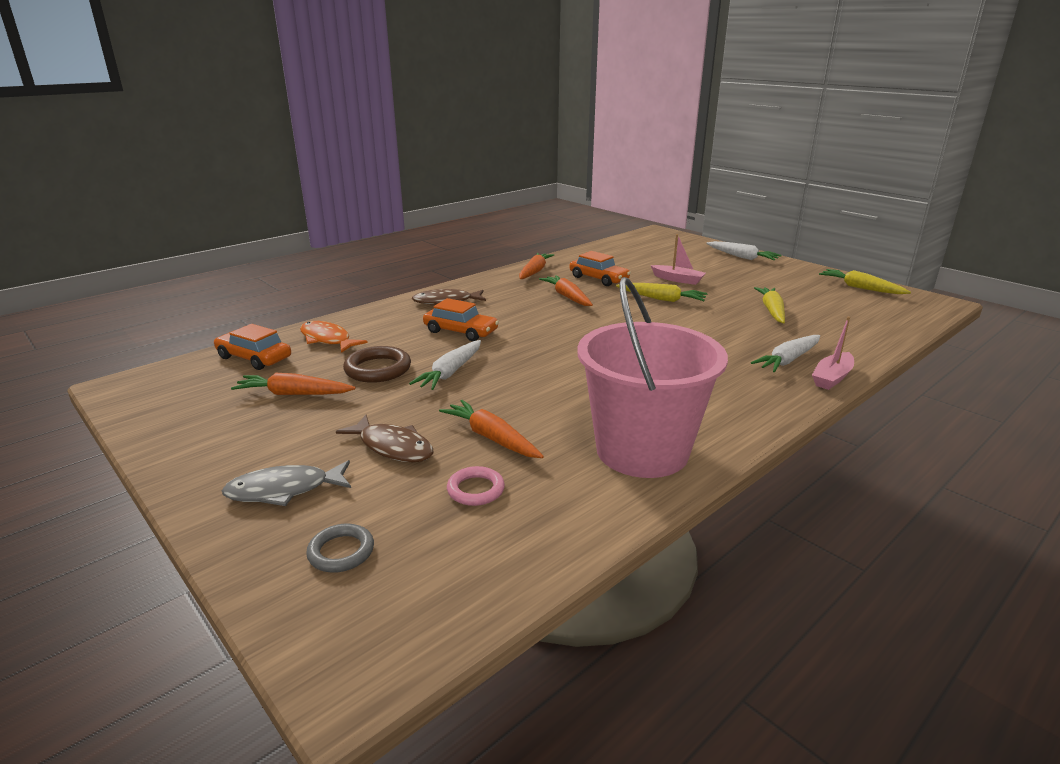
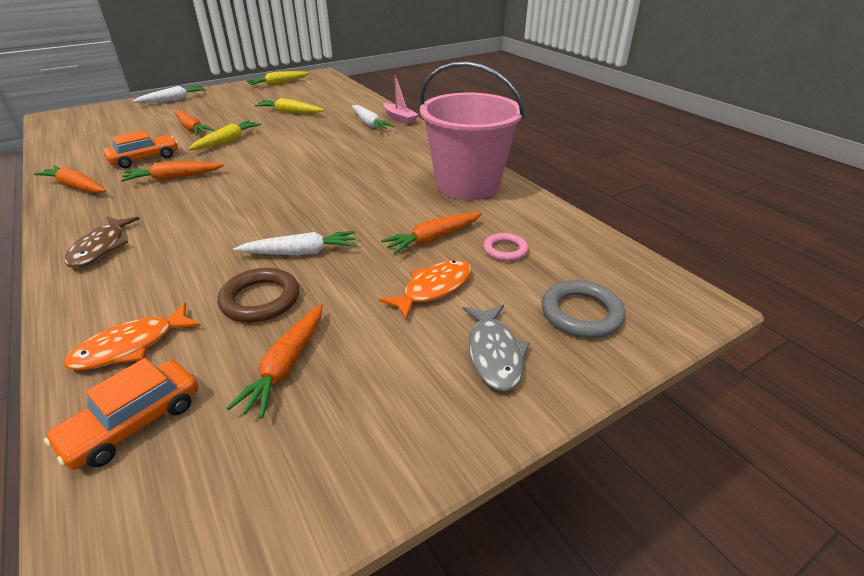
camera: 80 degrees left, 10 degrees up
grey ring [306,524,374,573] -> grey ring [542,280,626,338], size x1.55
brown fish [336,415,433,462] -> orange fish [379,260,472,320]
white carrot [409,340,481,390] -> white carrot turned 45 degrees counterclockwise [233,231,357,255]
orange car [423,298,499,341] -> none
pink boat [651,234,706,285] -> orange carrot [175,111,215,135]

